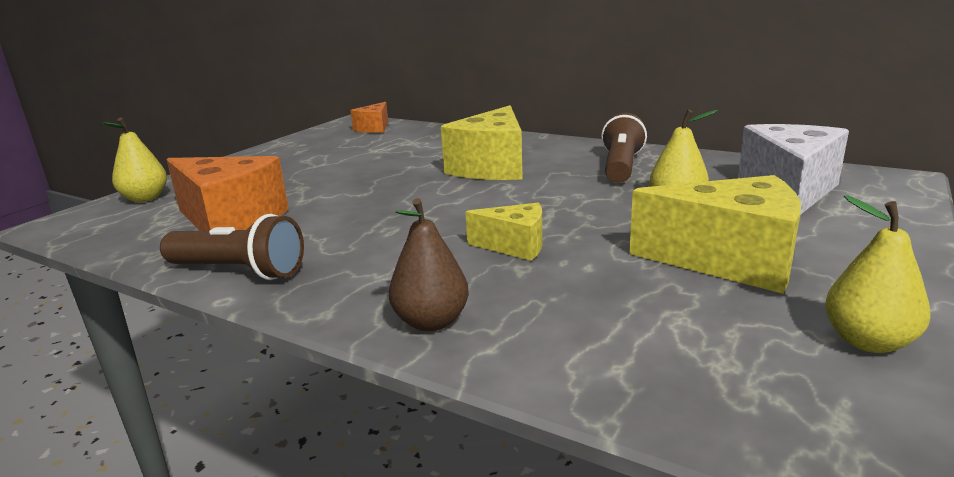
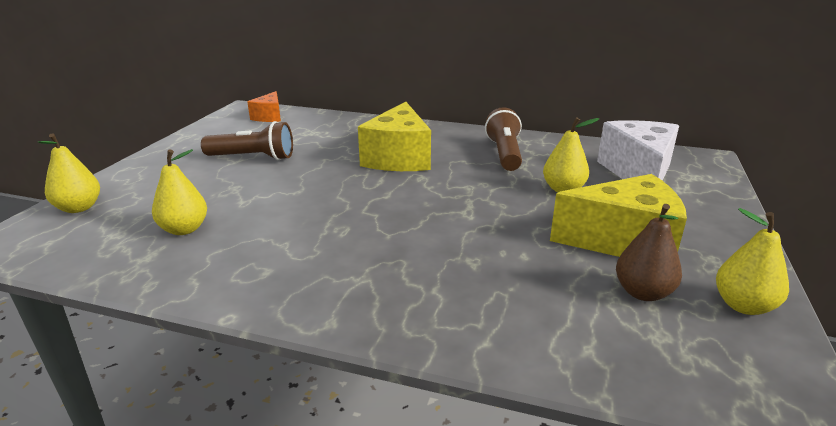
camera: 15 degrees left, 5 degrees up
brown flashlight [160,214,304,280] -> brown flashlight moved to [201,121,293,160]
orange cheese [167,156,289,231] -> yellow pear [152,149,207,235]
brown pear [389,198,469,331] -> brown pear moved to [616,204,682,301]
yellow cheese [465,203,542,261] -> none

